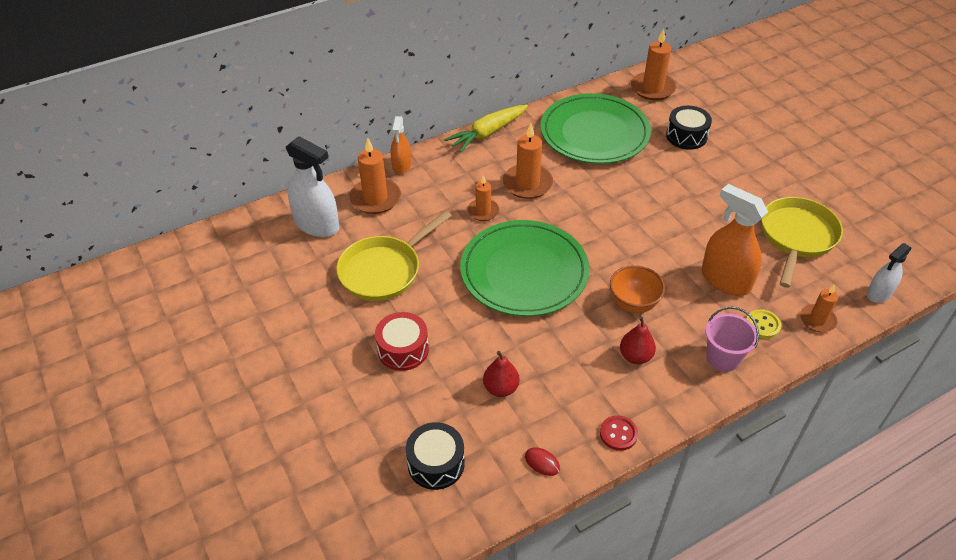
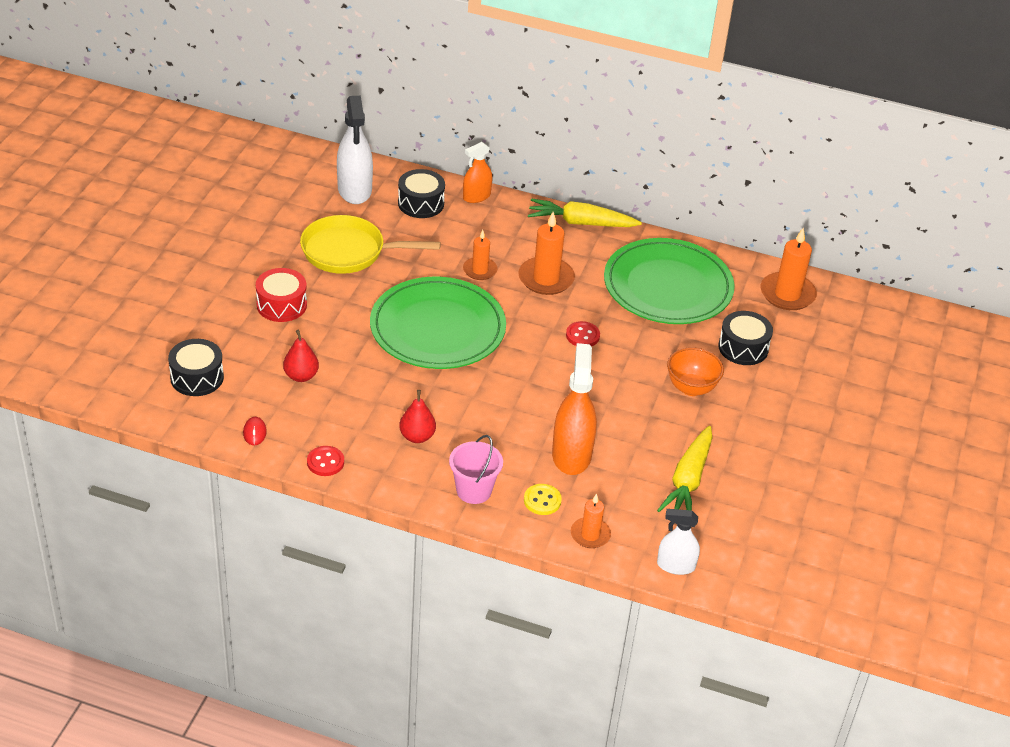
camera: 45 degrees right, 5 degrees down
orange candle [349,138,401,214] -> black drum [398,169,445,218]
orange bowl [610,265,665,313] -> orange bowl moved to [667,347,724,396]
yellow pan [761,197,843,288] -> yellow carrot [657,426,712,512]
none -> red button [566,321,600,346]

